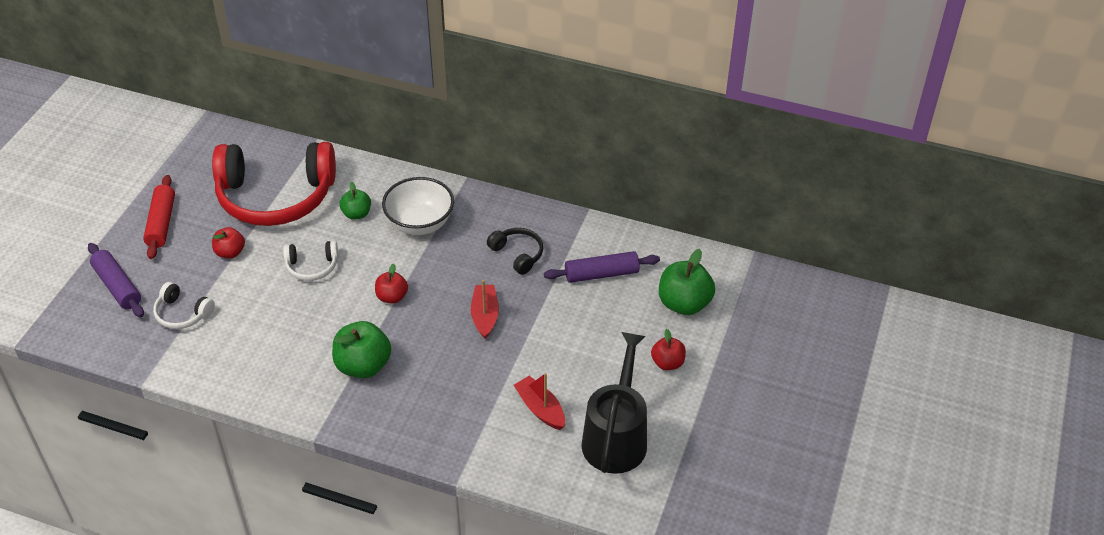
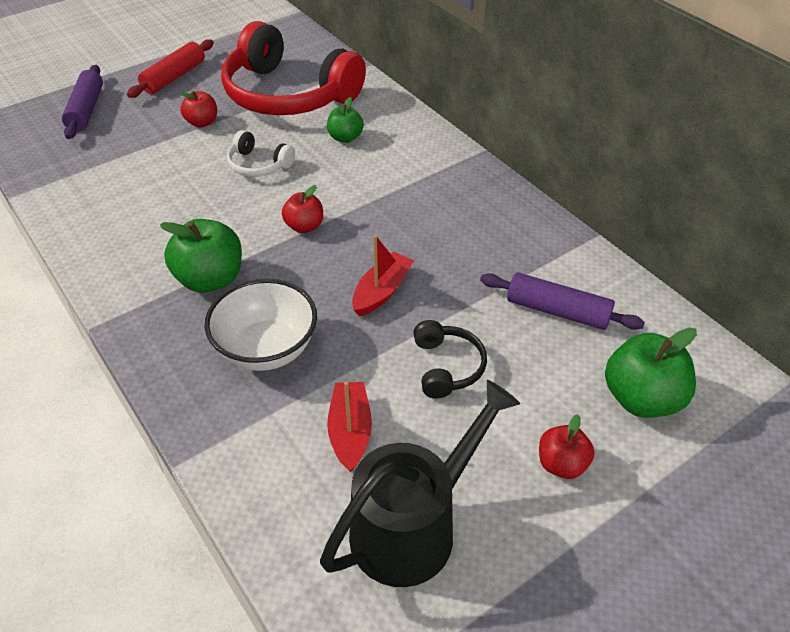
camera: 35 degrees right, 0 degrees up
white headphones [153,282,215,329] -> none
white bowl [382,177,454,235] -> white bowl moved to [204,279,317,371]
black headphones [487,228,543,275] -> black headphones moved to [413,320,487,398]

